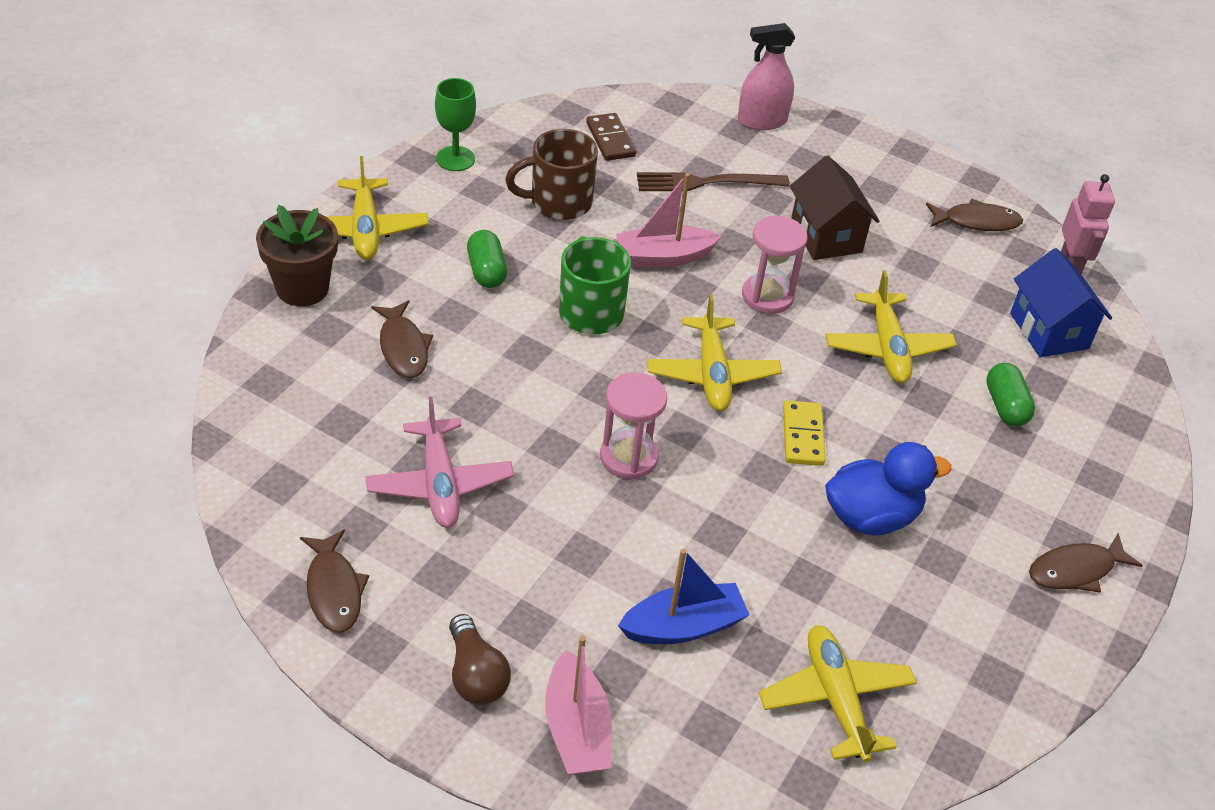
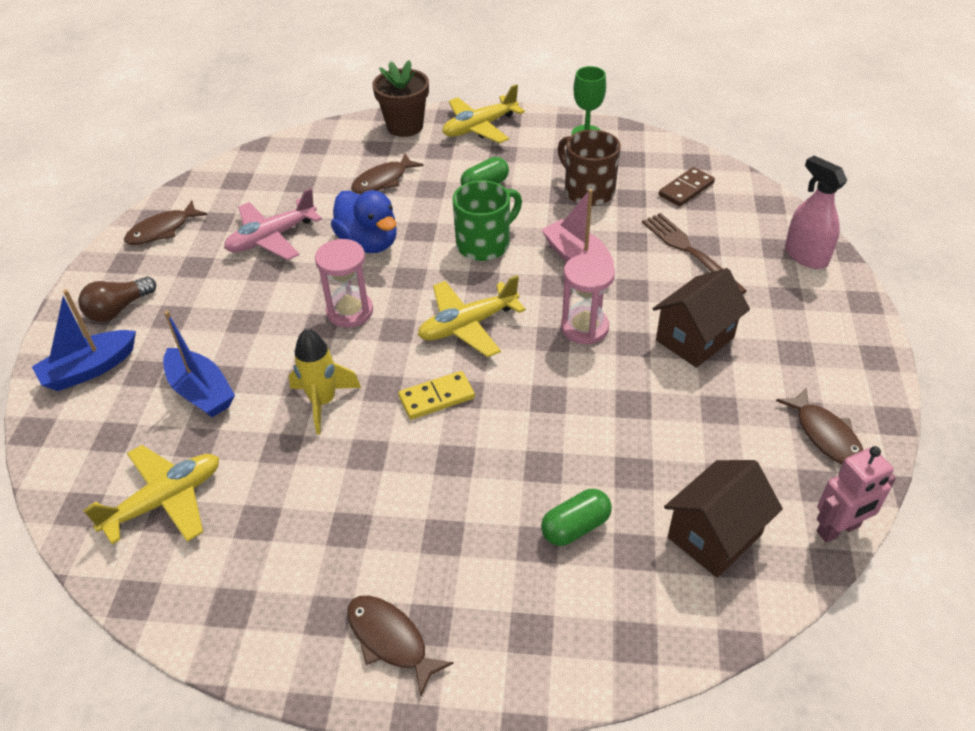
camera: 70 degrees right, 0 degrees up
pink boat [545,636,612,775] -> blue boat [32,289,136,391]
blue duck [825,442,952,536] -> blue duck moved to [331,190,397,253]
yellow plane [826,270,957,383] -> none
blue house [1010,248,1112,357] -> brown house [664,460,783,578]
none -> yellow rocket [289,328,361,434]

